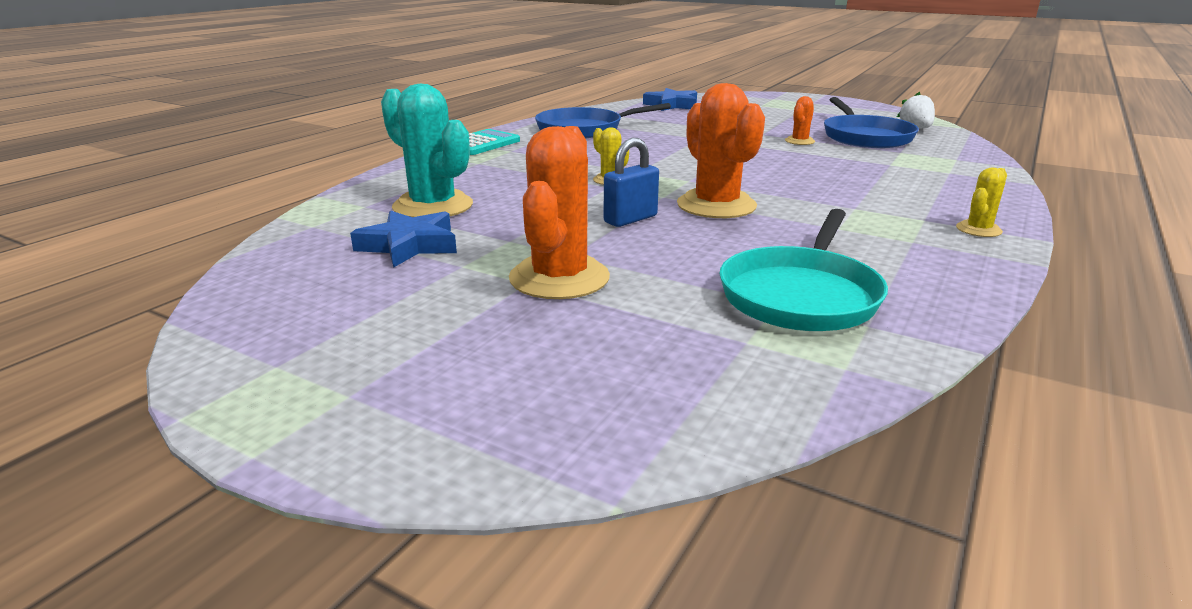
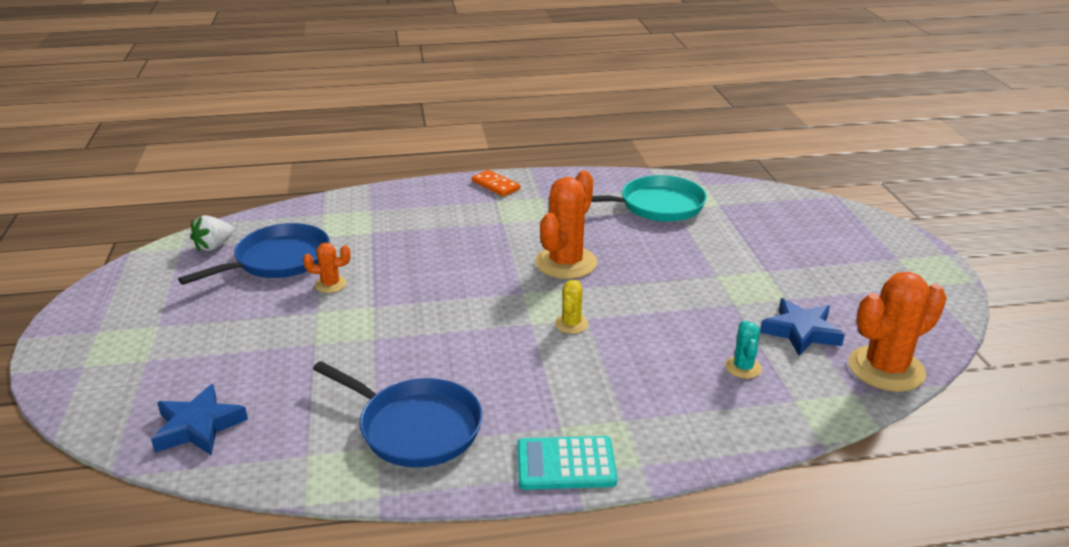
camera: 130 degrees left, 5 degrees up
turquoise cactus [381,84,473,217] -> turquoise cactus [725,320,762,379], size x0.49
orange cactus [509,126,610,299] -> orange cactus moved to [848,272,947,392]
blue padlock [604,138,659,227] -> none
yellow cactus [956,168,1007,237] -> orange domino [472,170,520,196]

